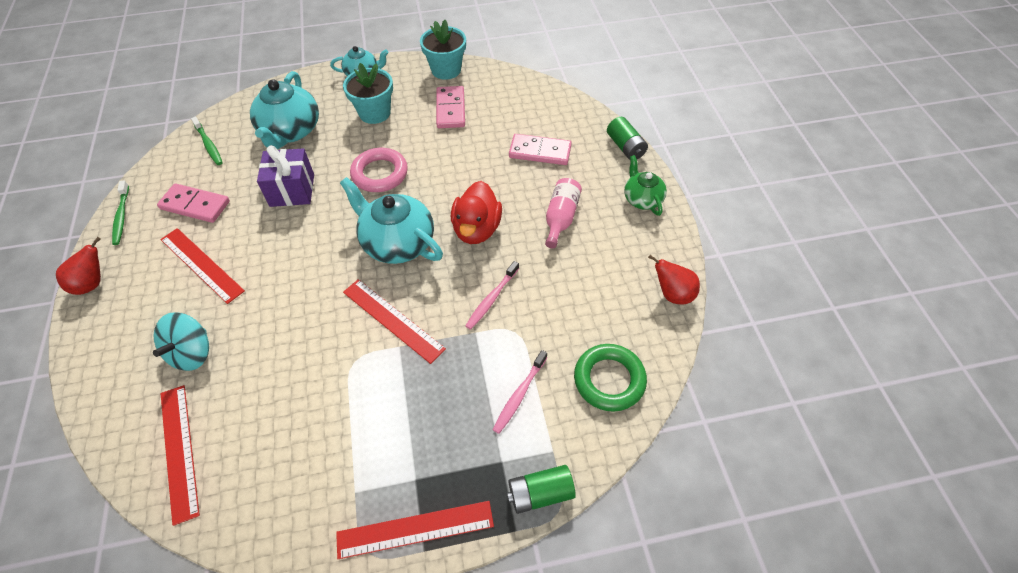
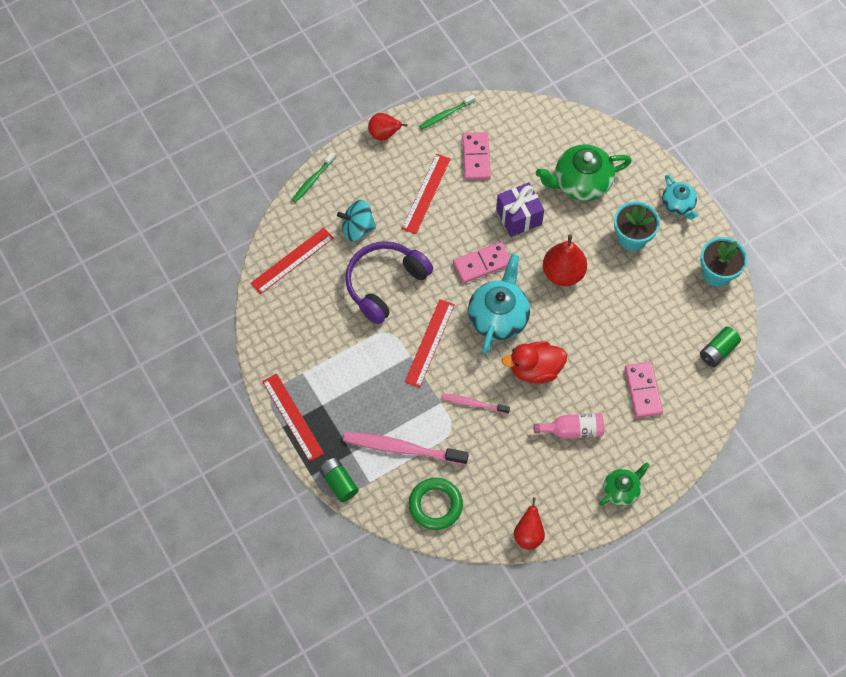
camera: 70 degrees right, 10 degrees up
green toothbrush [191,117,223,165] -> green toothbrush moved to [292,152,336,203]
turquoise teapot [250,71,319,149] -> green teapot [536,144,631,201]
pink ring [350,148,408,192] -> red pear [543,235,587,286]
pink domino [436,86,465,128] -> pink domino moved to [453,242,510,283]
pink toothbrush [493,350,547,434] -> pink toothbrush [343,432,469,465], size x1.79
green battery [607,117,648,160] -> green battery moved to [700,327,741,367]
none -> purple headphones [345,241,433,324]

